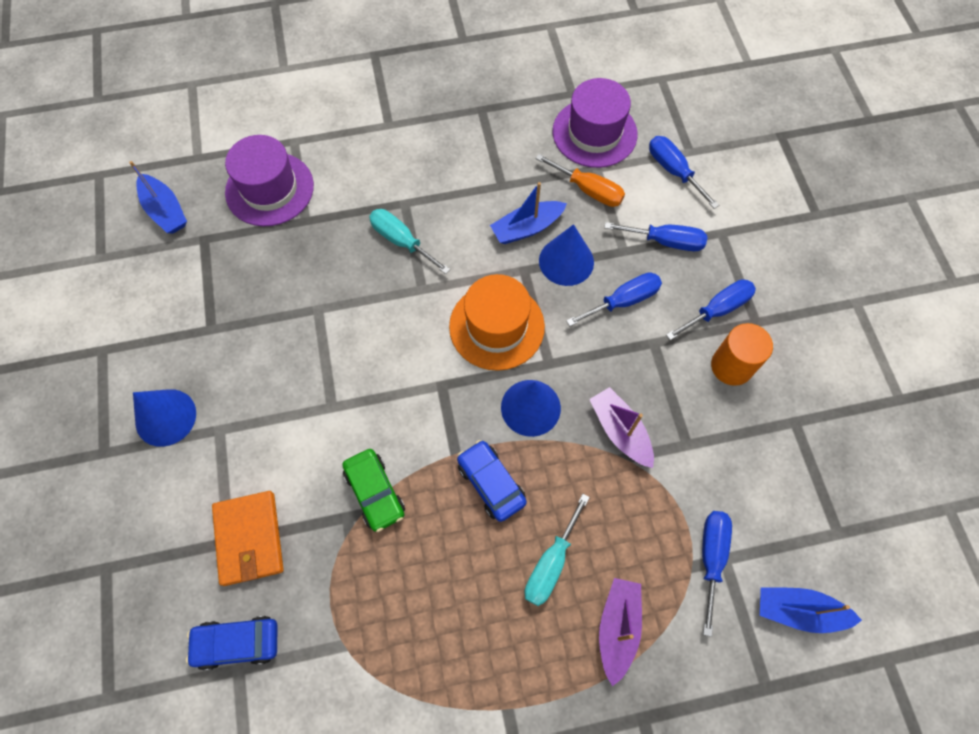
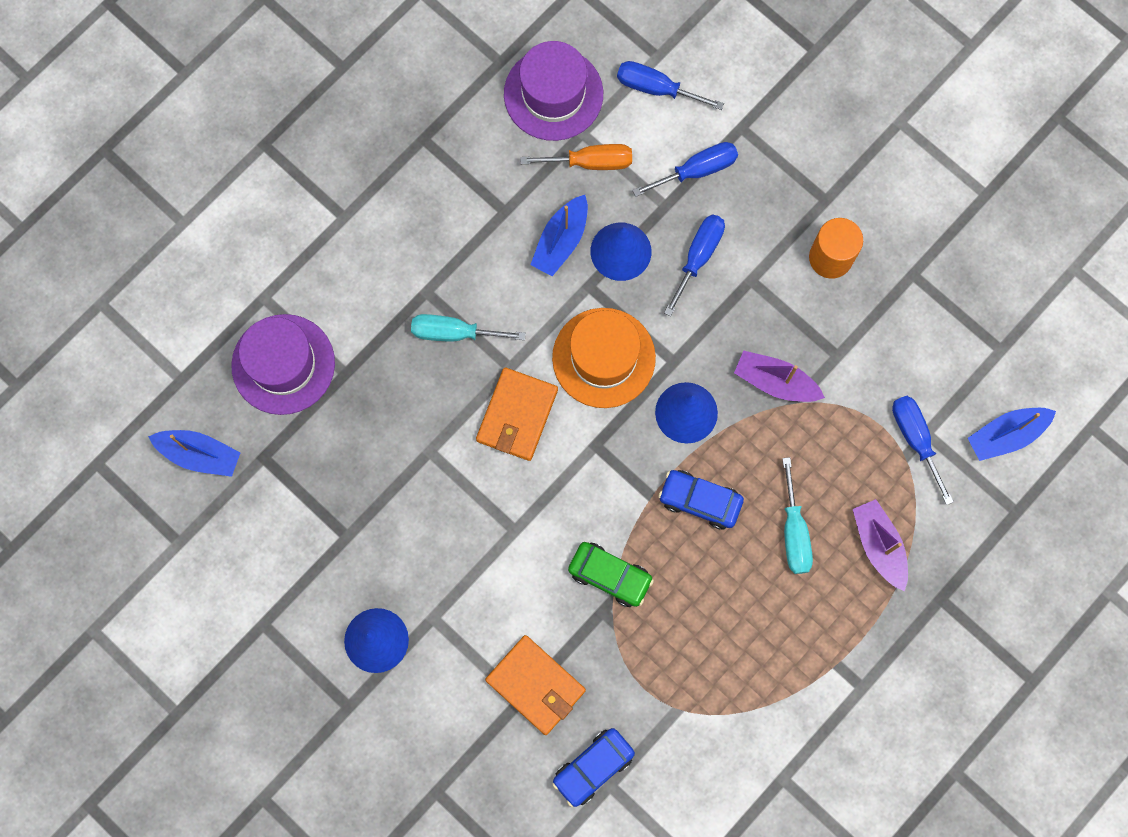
camera: 35 degrees left, 10 degrees up
blue screwdriver [666,279,756,340] -> none
none -> orange wallet [476,368,558,461]

